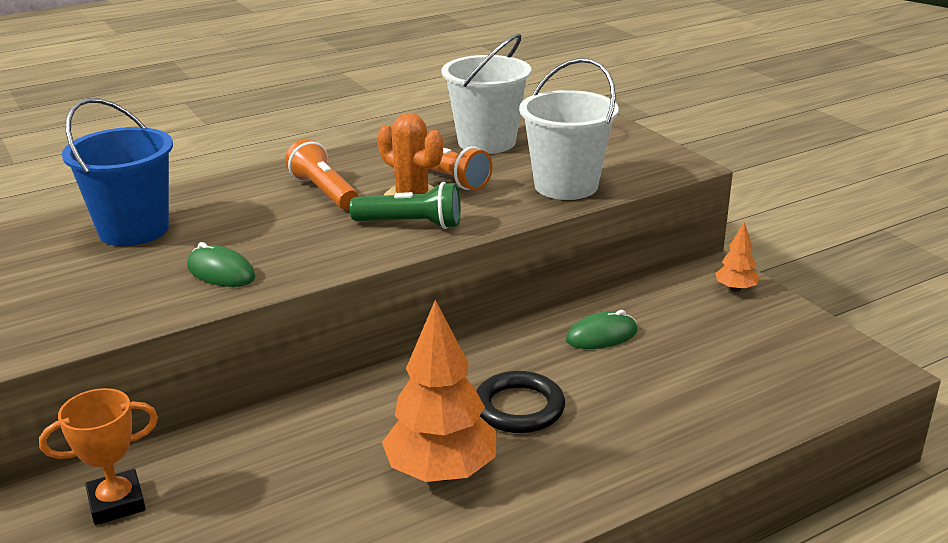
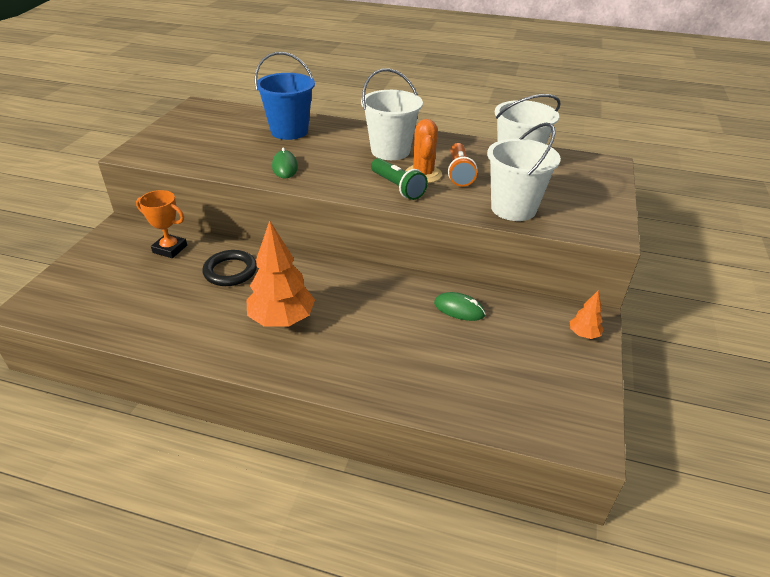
camera: 45 degrees right, 10 degrees up
orange flashlight [285,139,358,210] -> white bucket [361,68,423,160]
black ring [476,371,565,433] -> black ring moved to [202,250,257,286]

